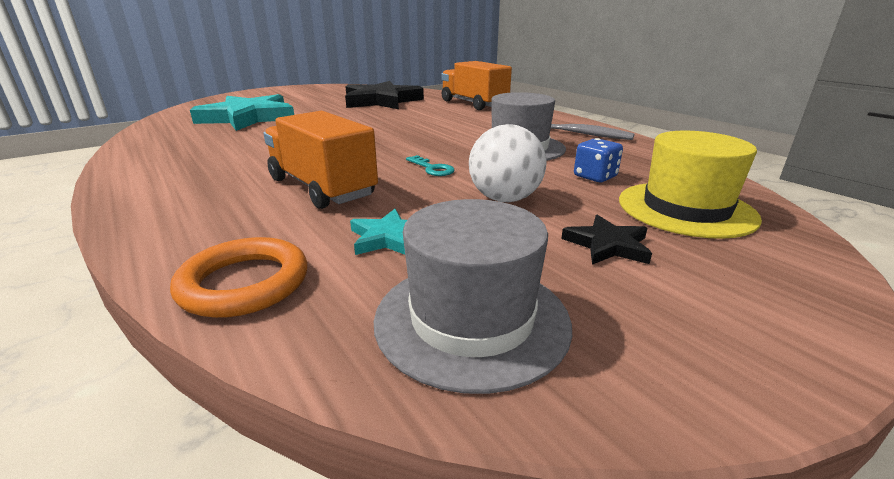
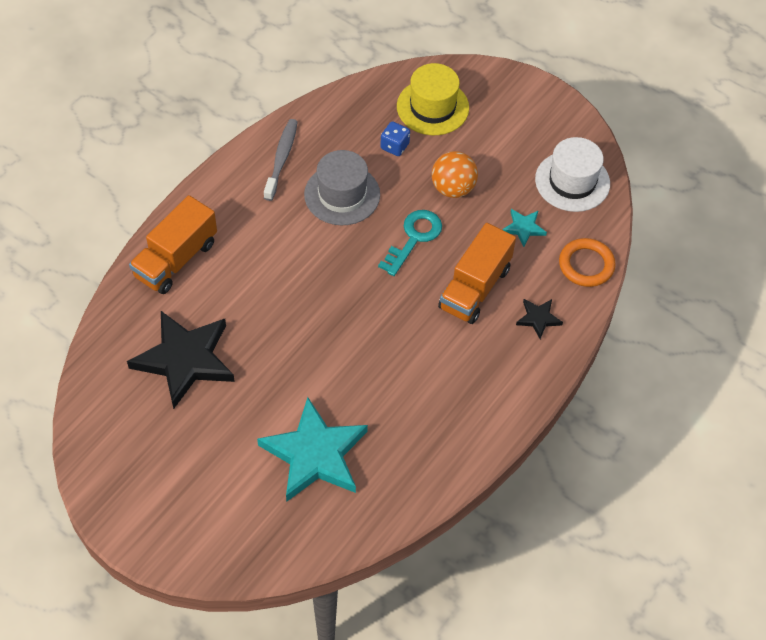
camera: 110 degrees left, 30 degrees up
grey hat [374,199,572,394] -> white hat [535,137,610,212]
turquoise key [406,155,455,176] -> turquoise key [378,210,442,276], size x1.80
white ball [469,124,547,202] -> orange ball [432,151,478,198]
black star [561,215,652,265] -> black star moved to [516,299,563,339]

